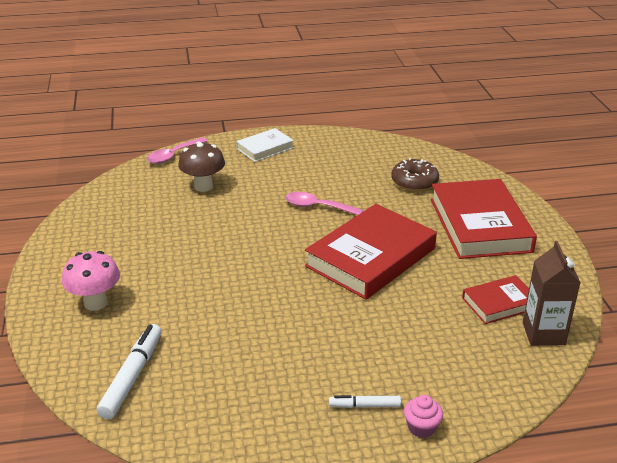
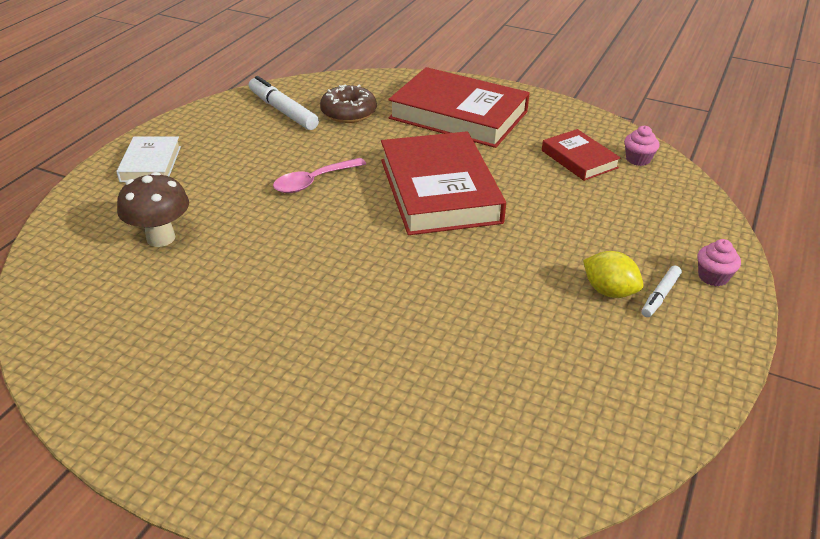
camera: 55 degrees left, 5 degrees up
pink mushroom [62,251,120,311] -> none
white marker [97,324,162,419] -> white marker moved to [249,76,319,130]
pink spoon [147,137,208,164] -> none
red book [462,275,529,324] -> red book turned 45 degrees counterclockwise [542,129,621,181]
brown carton [523,241,580,346] -> pink cupcake [624,126,659,166]
none -> yellow lemon [583,251,644,298]

